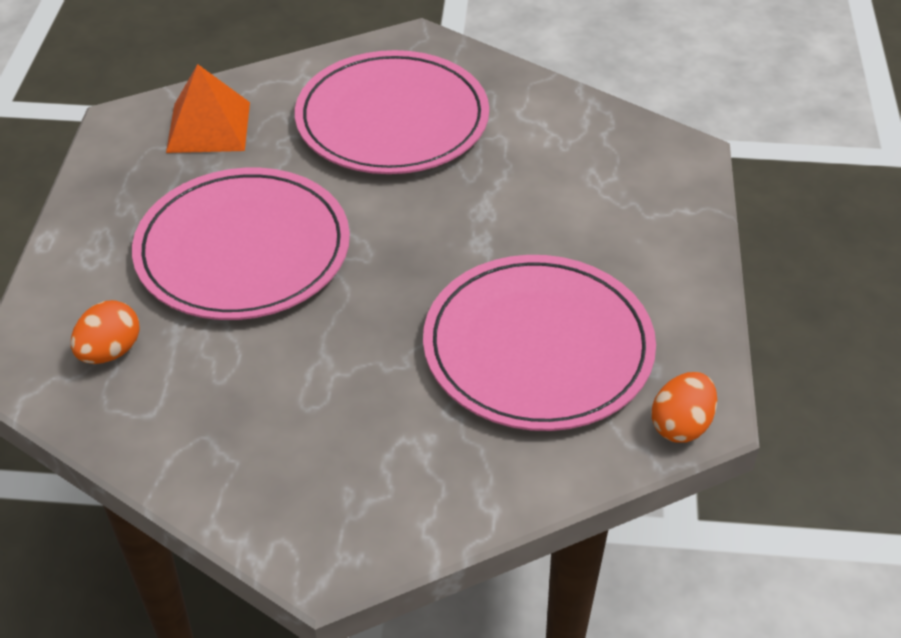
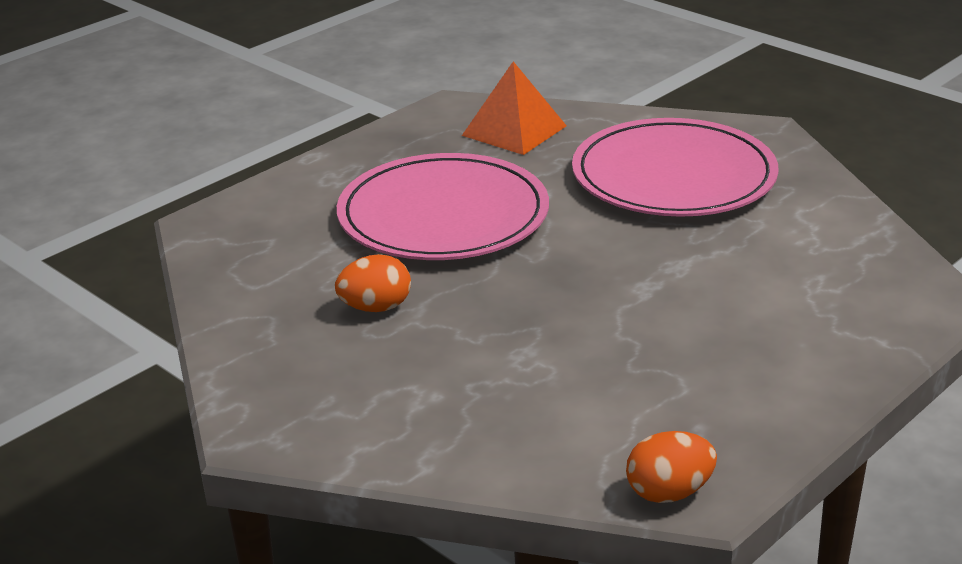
camera: 40 degrees right, 15 degrees down
orange egg [71,300,140,364] -> orange egg moved to [335,254,411,312]
pink plate [423,255,656,431] -> none

